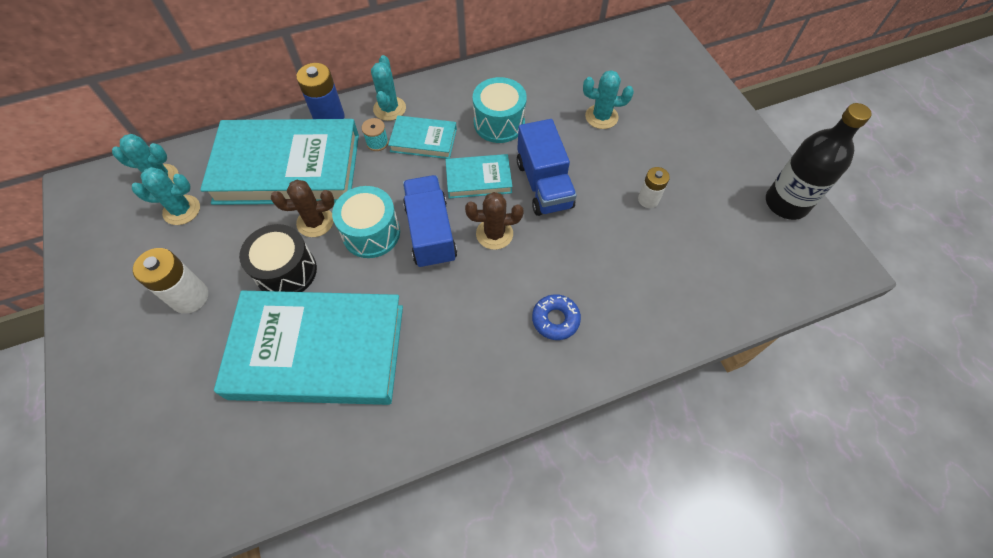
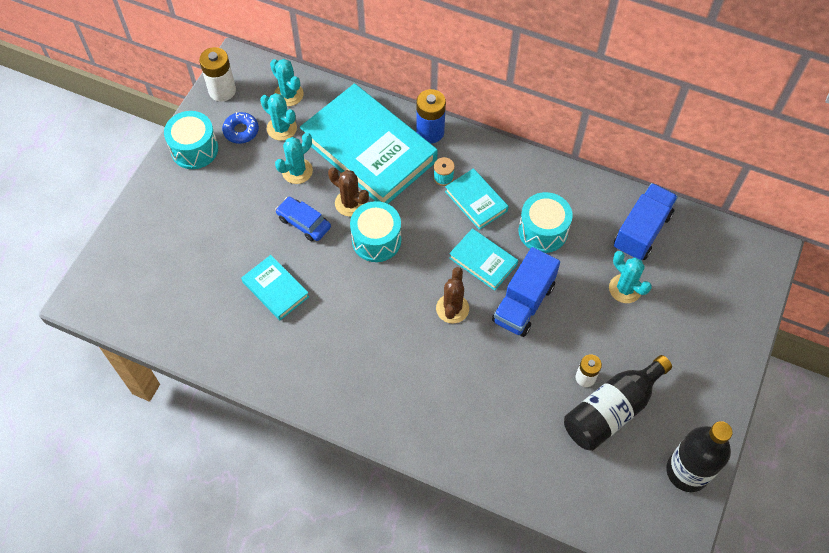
camera: 45 degrees right, 0 degrees up
white battery [133,248,208,314] -> white battery moved to [199,47,236,101]
turquoise book [214,291,403,405] -> turquoise book [241,255,309,320], size x0.46
black drum [239,224,317,292] -> blue car [276,197,331,241]
turquoise cactus [371,55,406,121] -> turquoise cactus moved to [275,133,313,184]
blue truck [403,175,457,269] -> blue truck moved to [614,183,678,260]
brown cactus [465,192,524,250] -> brown cactus turned 60 degrees clockwise [436,267,469,323]
blue donut [532,294,581,340] -> blue donut moved to [222,112,259,144]
none -> turquoise drum [164,111,218,169]
none -> black bottle [564,355,672,451]

